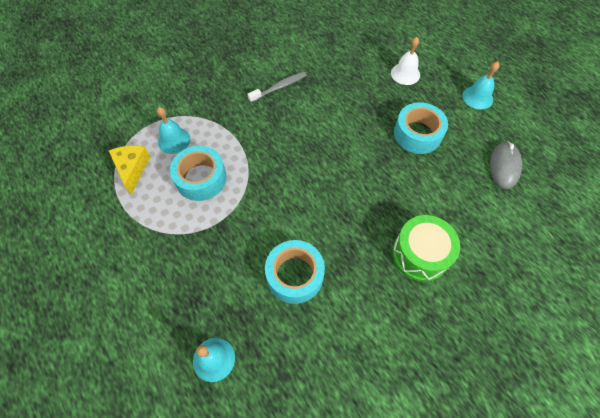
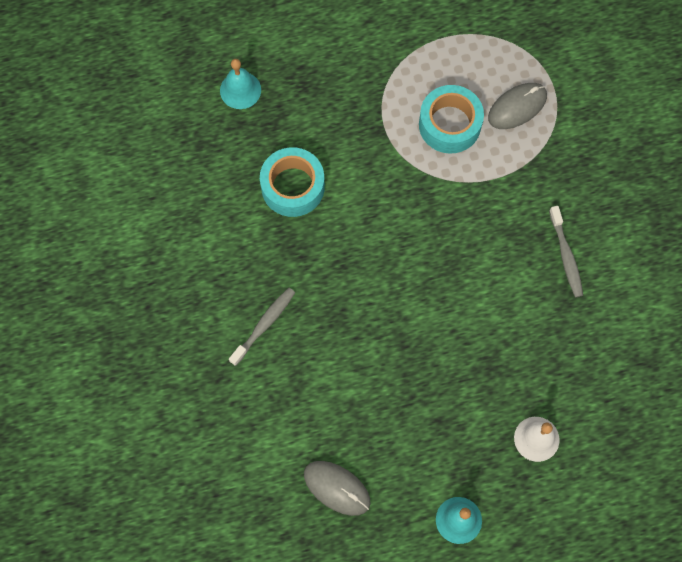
camera: 110 degrees right, 10 degrees up
yellow cheese [109,146,150,195] -> none
turquoise bell [157,107,190,154] -> grey mouse [488,83,547,129]
green drum [393,215,460,282] -> grey toothbrush [229,288,295,366]
turquoise tape [394,102,448,154] -> none

